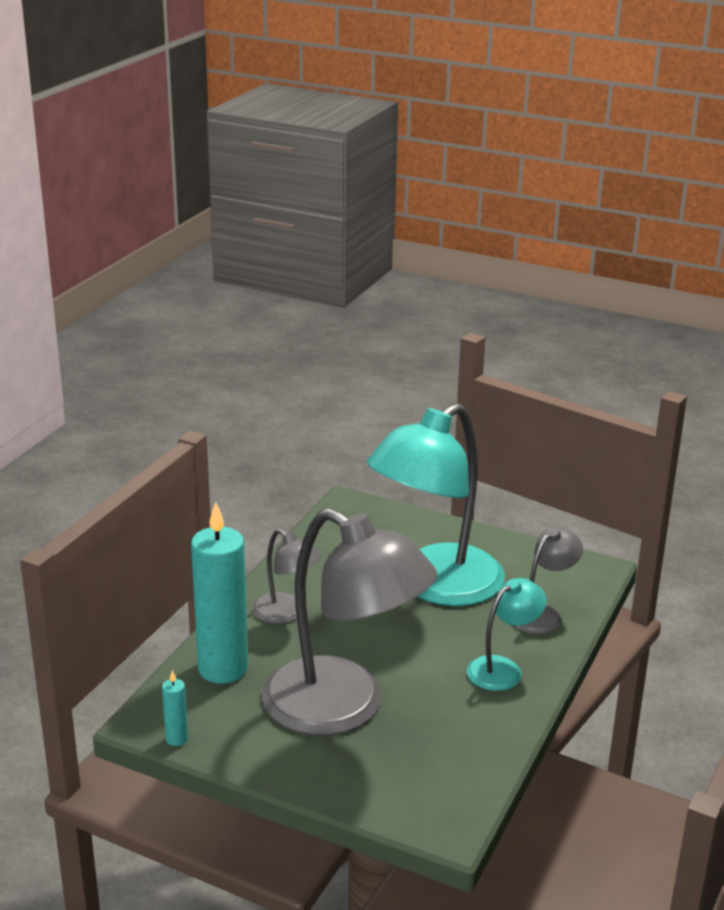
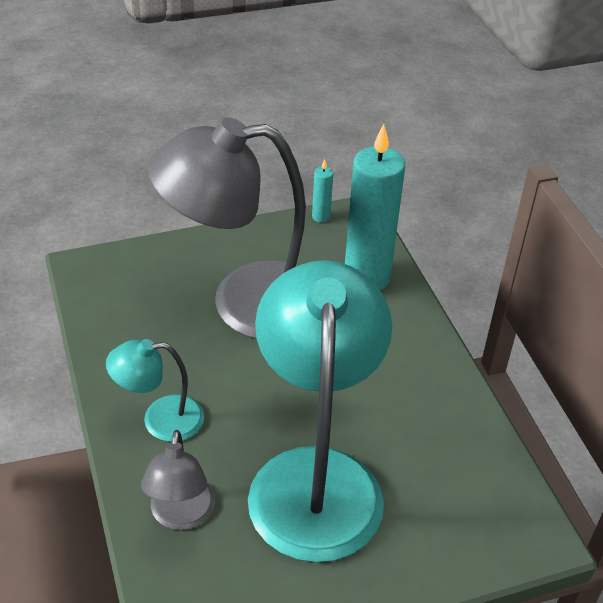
camera: 135 degrees right, 15 degrees up
grey lamp [252,529,322,624] -> none
turquoise lamp [467,578,547,691] -> turquoise lamp turned 75 degrees clockwise [106,339,204,442]

